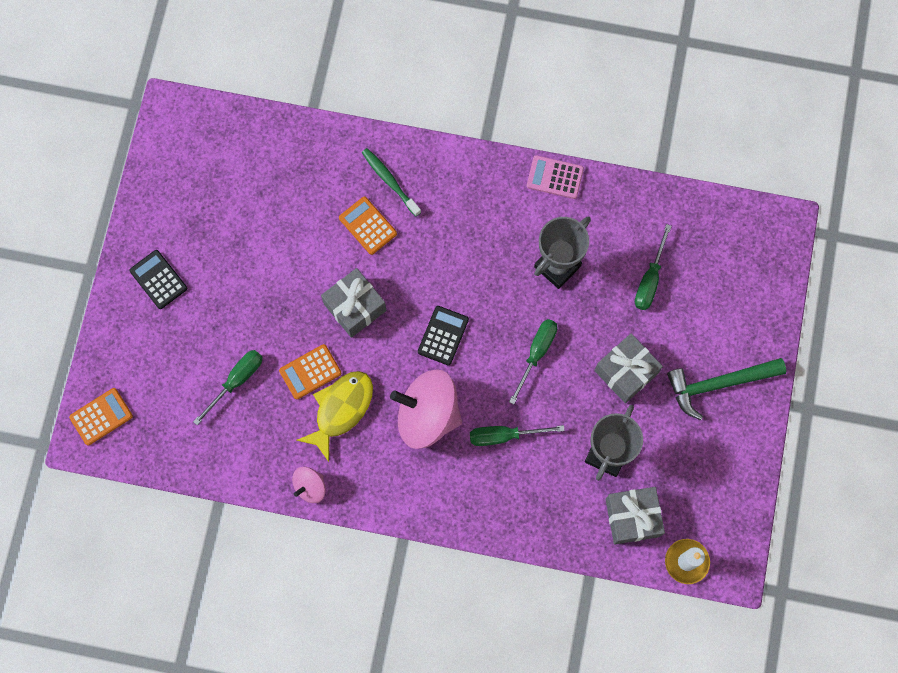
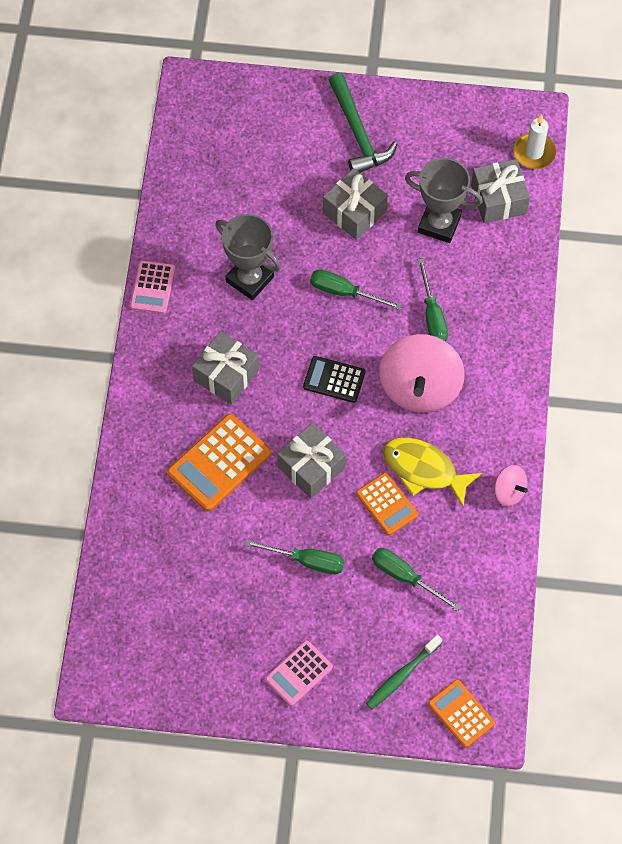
camera: 95 degrees left, 10 degrees down
black calculator [129,250,187,309] -> pink calculator [265,640,333,706]
orange calculator [339,197,397,255] -> orange calculator [167,414,271,512], size x1.61
green toothbrush [362,148,421,217] -> green toothbrush moved to [366,635,442,709]
green screwdriver [635,224,672,310] -> green screwdriver moved to [245,539,344,574]
none -> grey gift [192,331,259,405]

